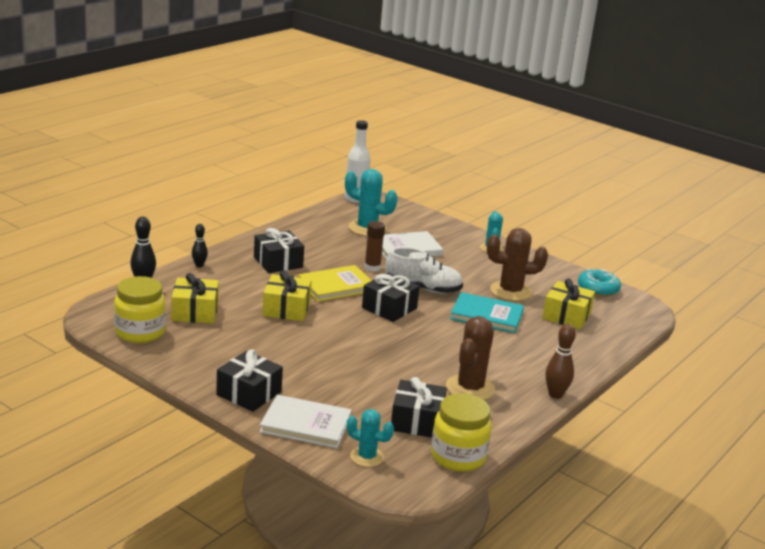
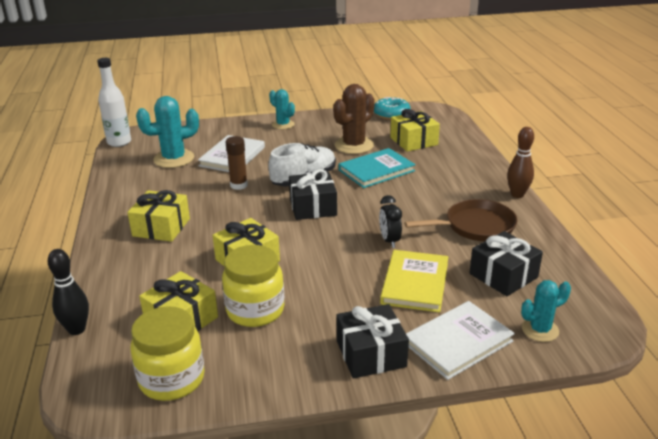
camera: 45 degrees left, 5 degrees up
black bowling pin [192,224,208,267] -> none
black gift [254,228,304,273] -> yellow gift [127,190,190,242]
yellow book [298,265,372,302] -> yellow book moved to [380,250,448,313]
yellow jar [431,393,492,472] -> yellow jar moved to [222,245,284,327]
brown cactus [446,316,495,400] -> brown pan [404,199,517,241]
none -> black clock [379,195,402,248]

